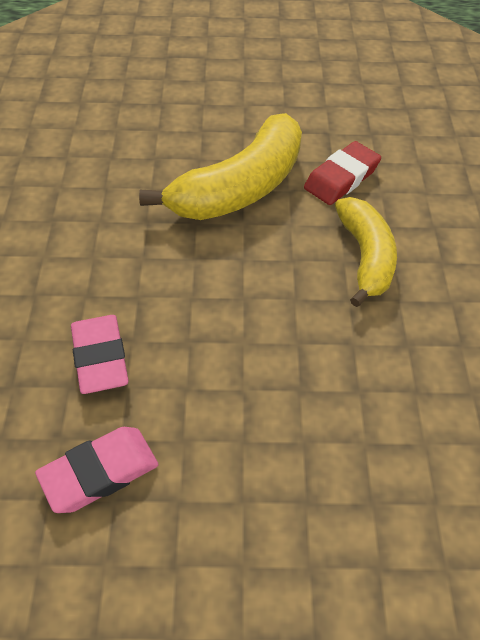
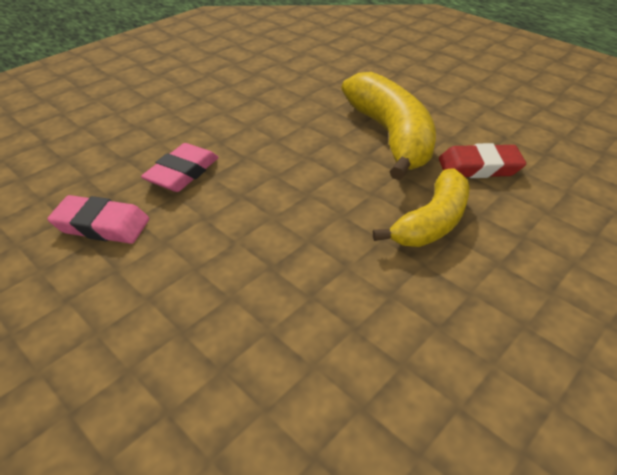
camera: 45 degrees right, 10 degrees down
yellow banana [139,113,302,220] -> yellow banana turned 105 degrees counterclockwise [341,72,436,180]

